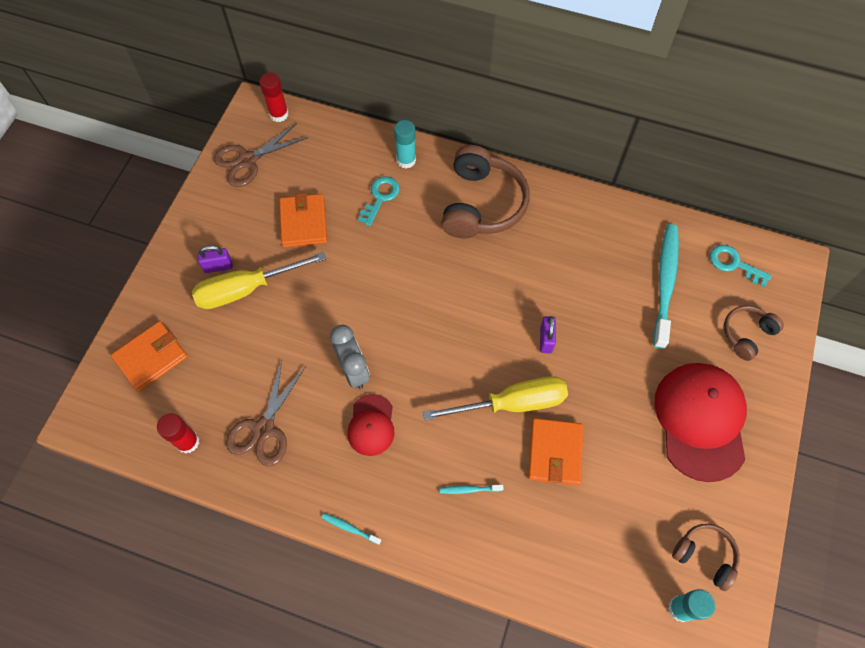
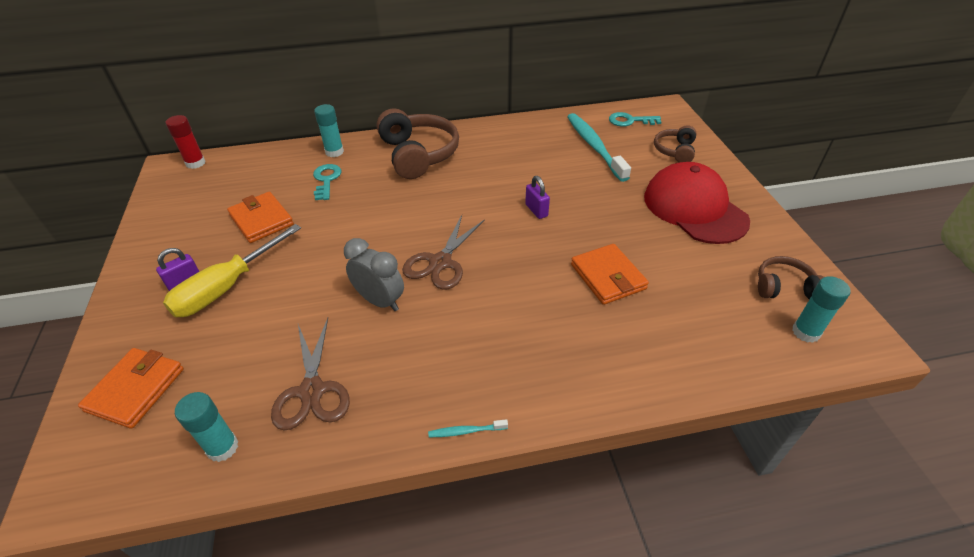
camera: 30 degrees left, 20 degrees down
red glue stick [157,413,199,454] -> turquoise glue stick [175,392,239,462]
brown scissors [214,123,308,187] -> brown scissors moved to [402,215,485,290]
red cap [347,394,394,456] -> none
yellow screwdriver [423,376,568,421] -> none
turquoise toothbrush [440,485,503,494] -> none

